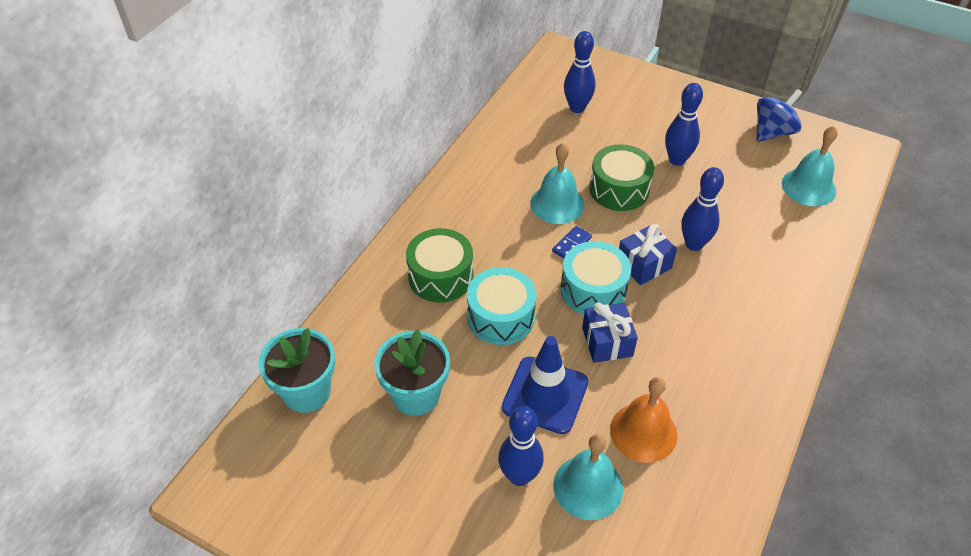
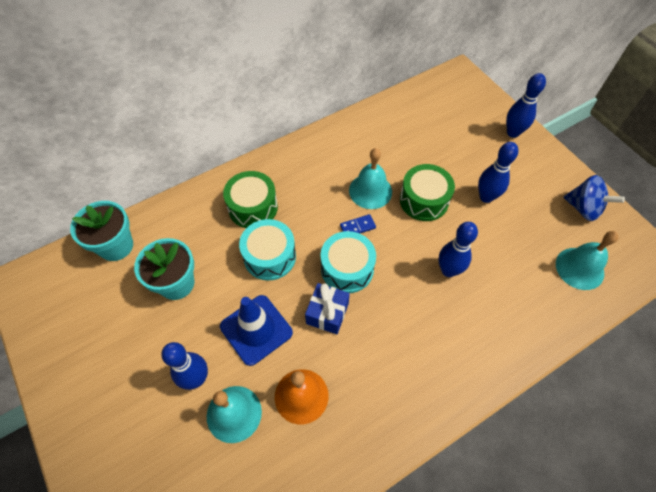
camera: 30 degrees right, 10 degrees up
blue bowling pin [564,31,596,113] -> blue bowling pin moved to [506,73,546,138]
blue gift [619,224,677,285] -> none
blue spinning top [757,89,802,142] -> blue spinning top turned 45 degrees clockwise [564,175,625,221]

